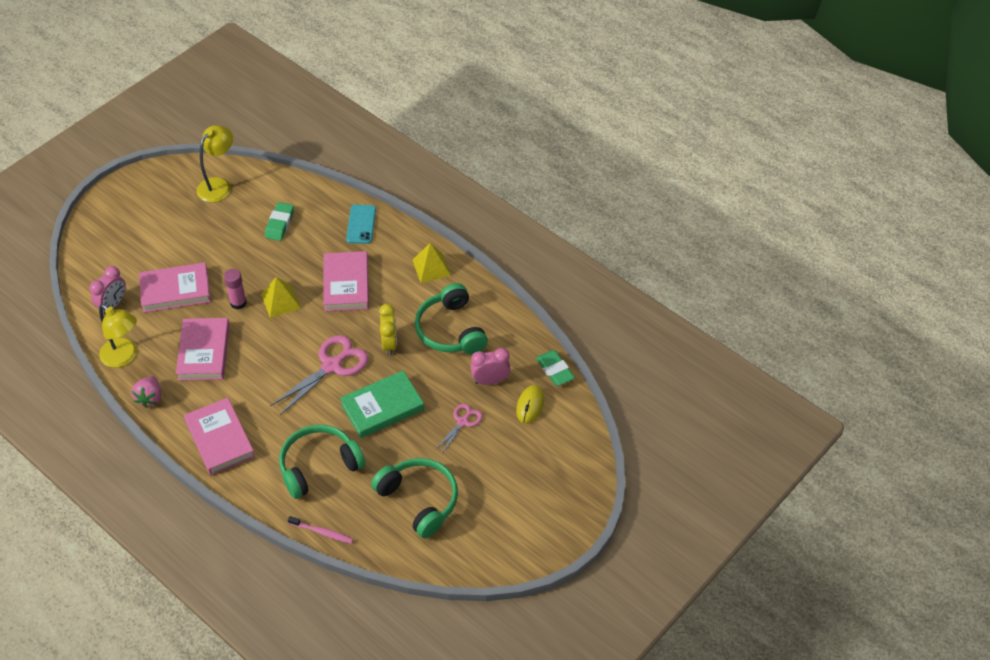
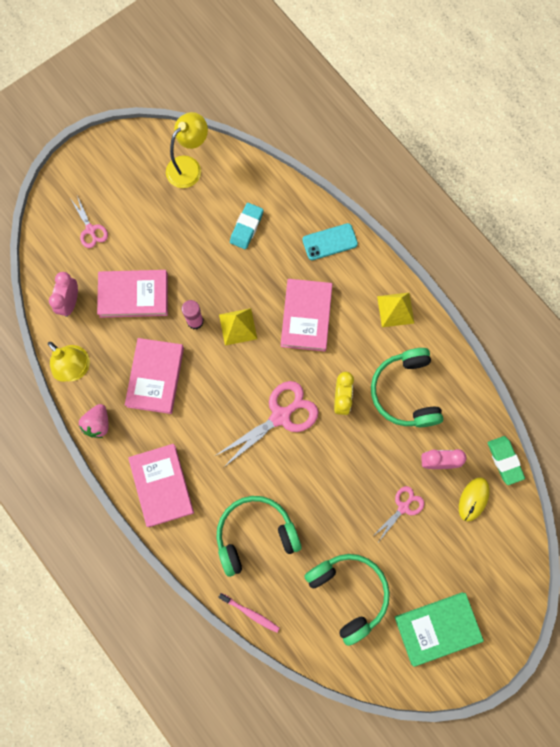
camera: 10 degrees right, 25 degrees up
pink clock [90,266,126,314] -> pink clock turned 150 degrees clockwise [49,272,78,317]
green eraser [265,202,294,241] -> turquoise eraser [230,203,263,249]
green book [340,370,424,438] -> green book moved to [395,592,484,667]
turquoise phone [346,205,376,244] -> turquoise phone turned 60 degrees clockwise [303,223,358,260]
none -> pink scissors [71,196,108,248]

